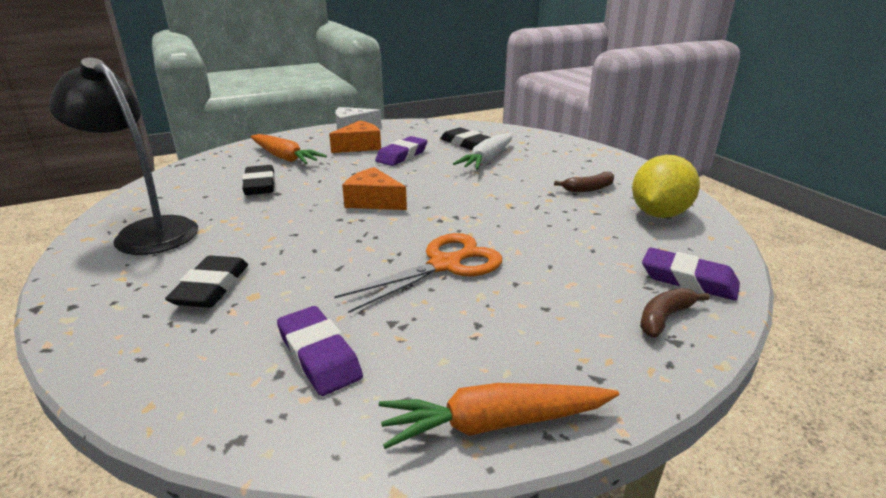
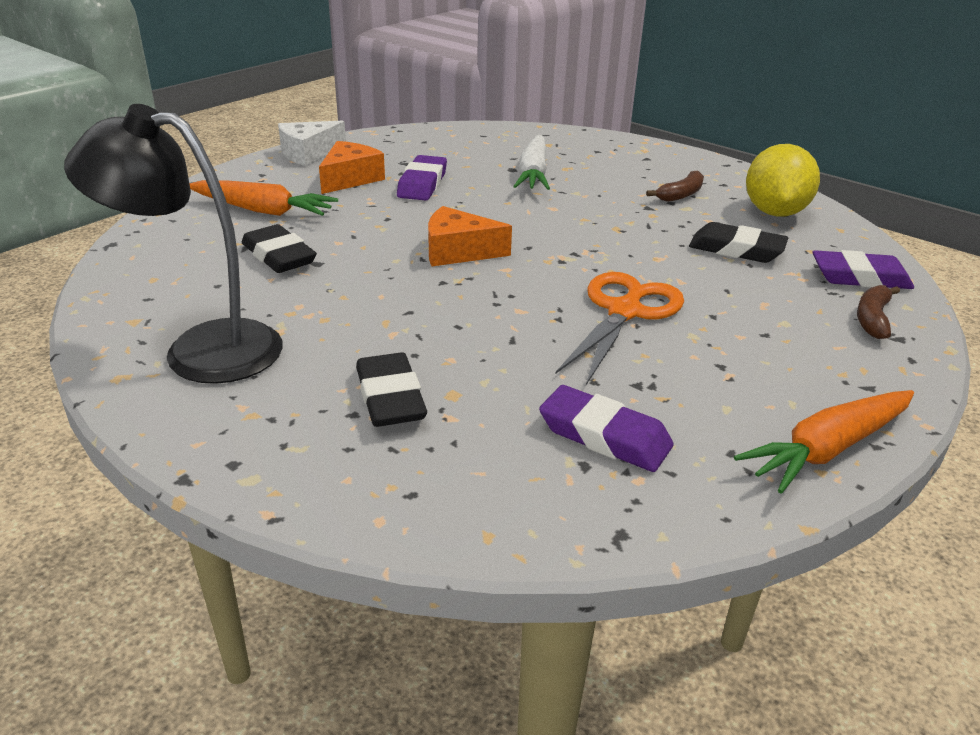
camera: 25 degrees left, 5 degrees up
black eraser [440,128,491,150] -> black eraser moved to [689,222,788,263]

